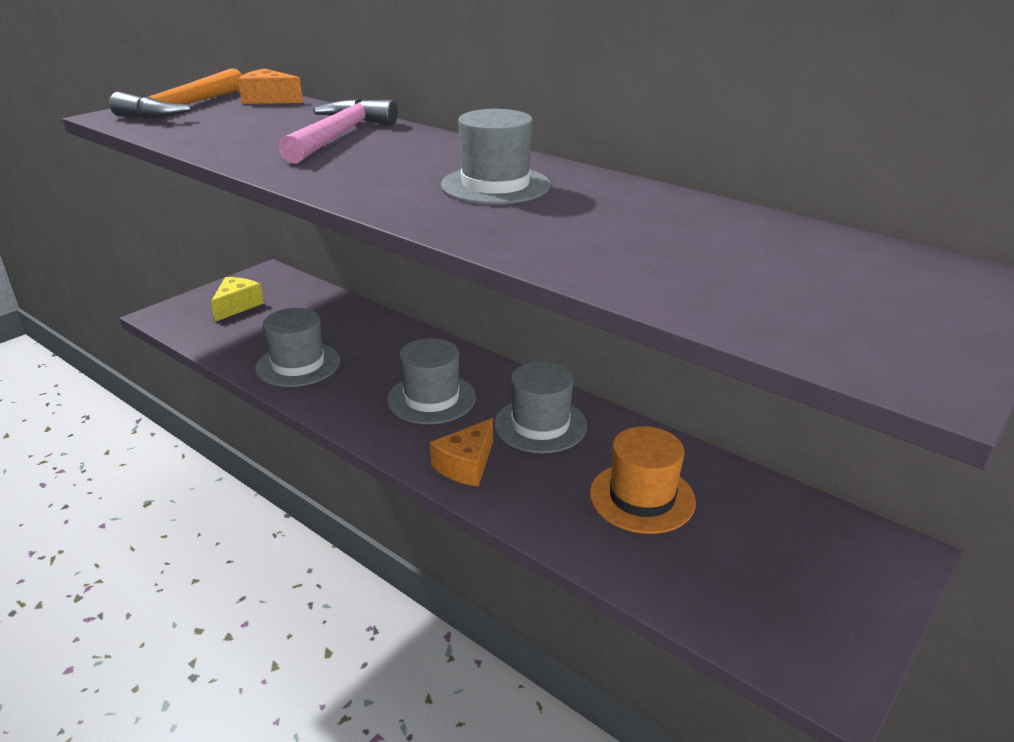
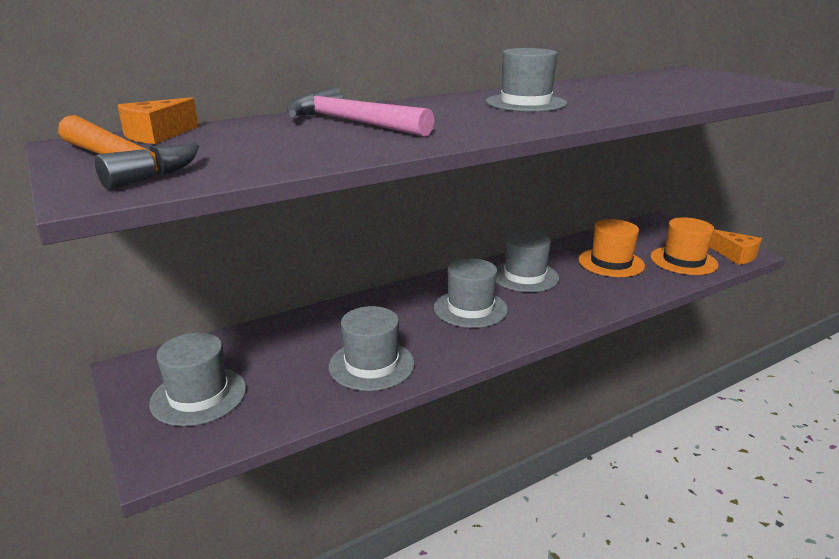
camera: 70 degrees left, 5 degrees down
yellow cheese [211,277,264,322] -> grey hat [149,333,246,426]
orange cheese [430,418,493,487] -> orange cheese moved to [709,229,762,265]
none -> orange hat [650,218,719,275]

